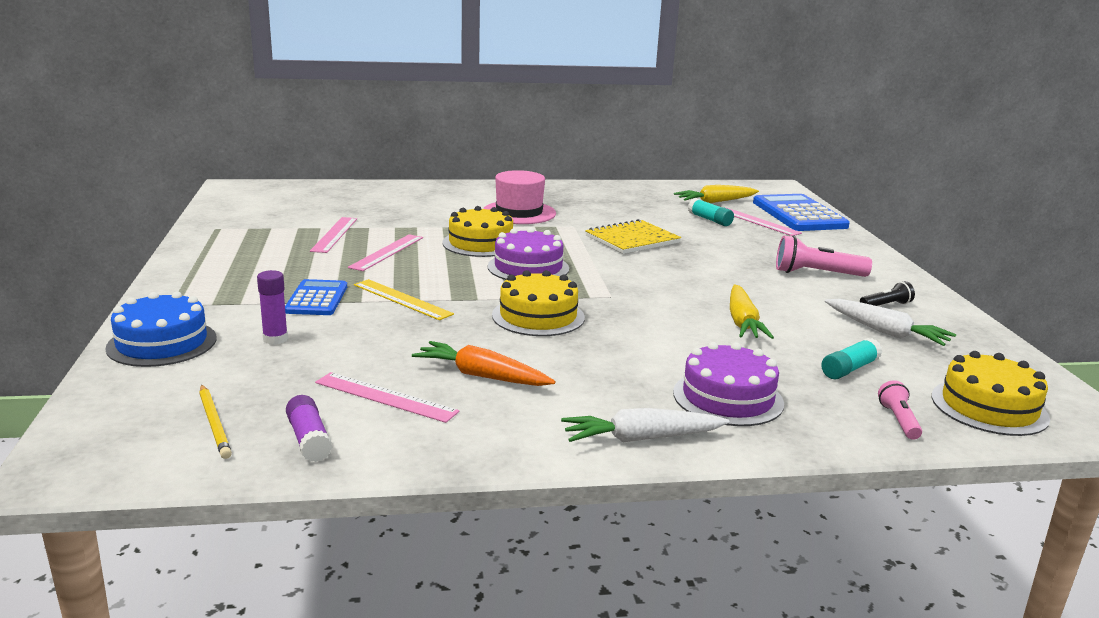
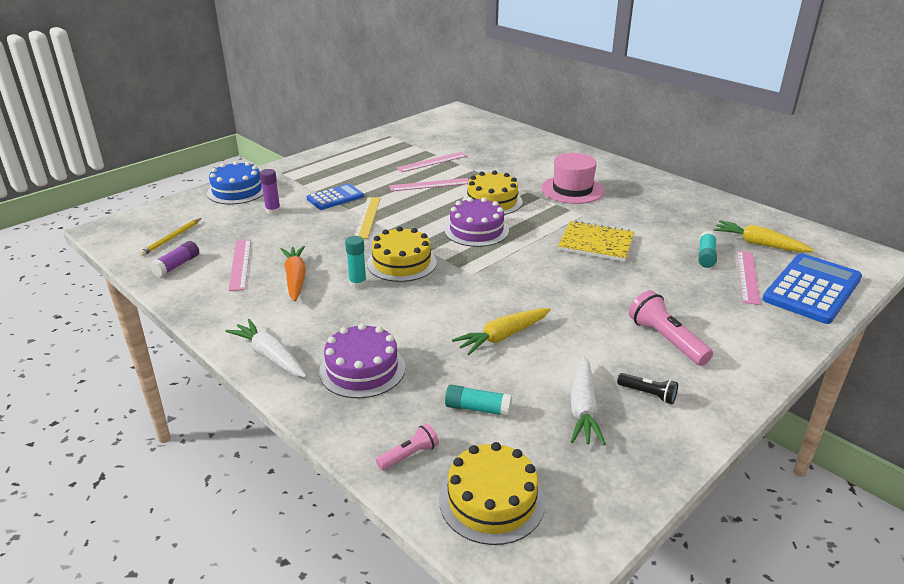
camera: 55 degrees right, 10 degrees up
none -> turquoise glue stick [345,236,367,288]

